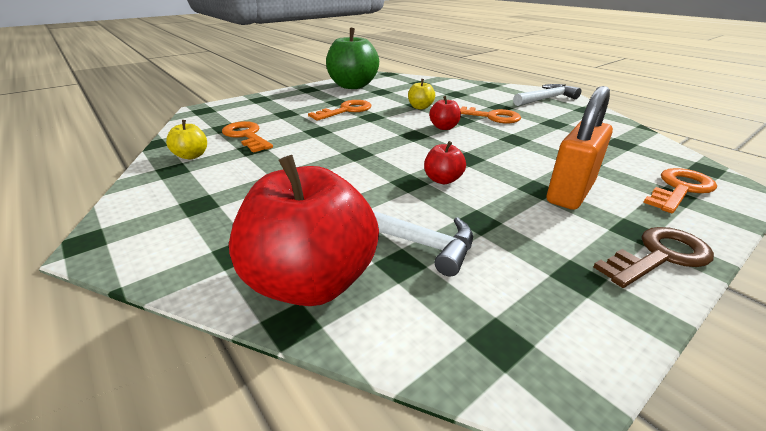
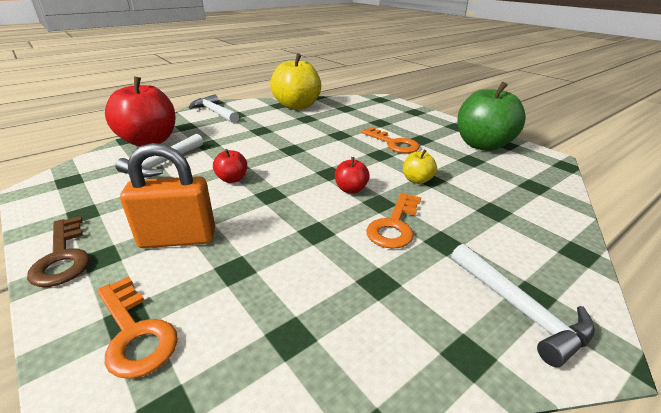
camera: 90 degrees right, 0 degrees up
yellow apple [166,120,207,159] -> yellow apple [270,53,321,110], size x2.22
orange key [222,121,273,153] -> none
orange padlock [547,86,613,210] -> orange padlock turned 45 degrees counterclockwise [120,143,215,248]
none -> white hammer [189,94,239,123]

